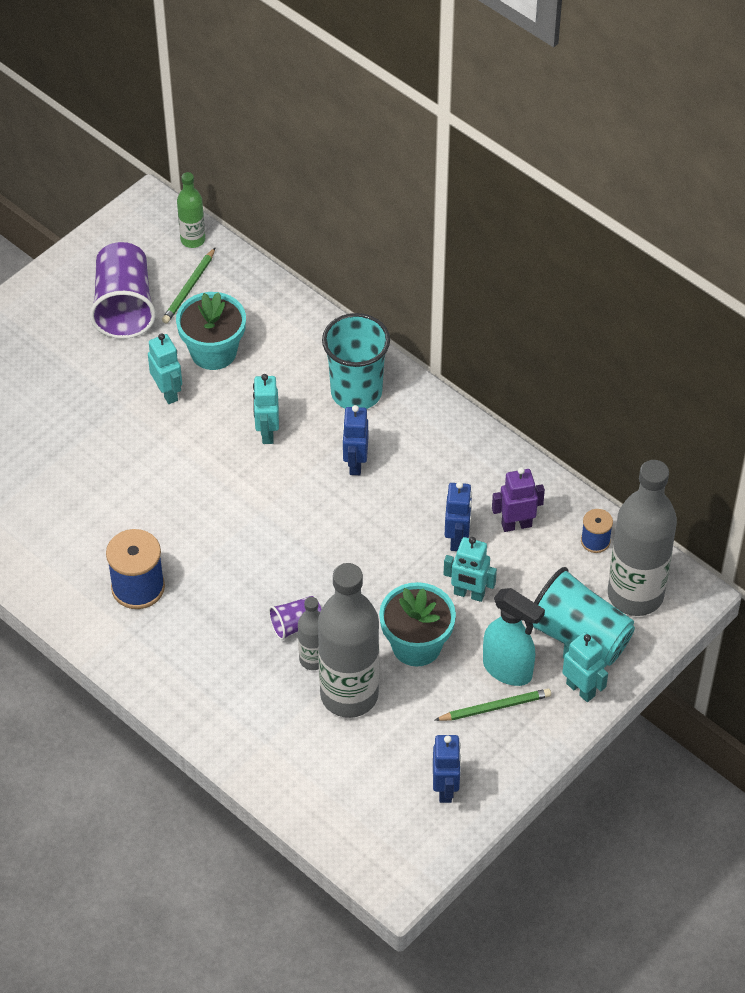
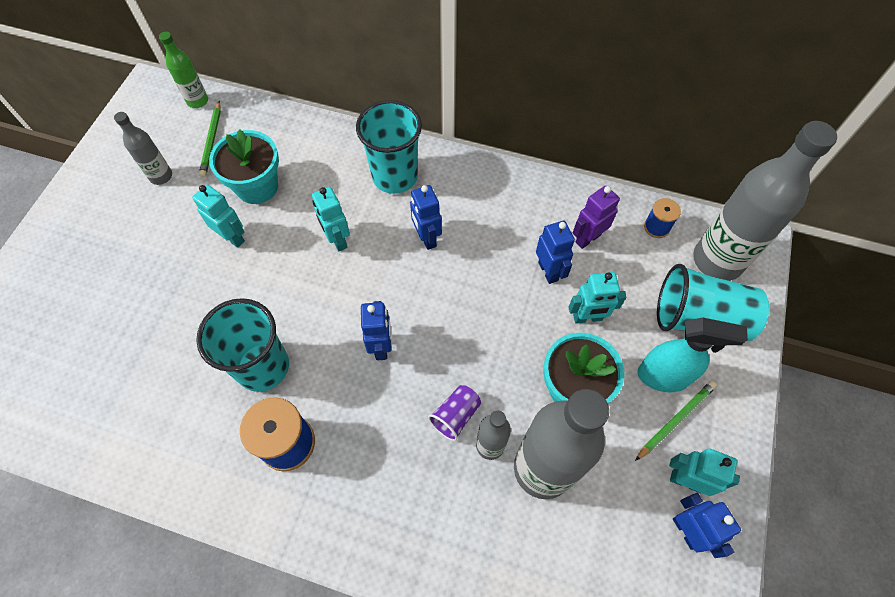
camera: 25 degrees left, 10 degrees up
purple cup [90,242,156,339] -> grey bottle [114,112,172,185]
turquoise robot [562,632,608,702] -> turquoise robot moved to [669,448,740,496]
none -> turquoise cup [196,298,289,392]
none -> blue robot [361,301,392,360]

